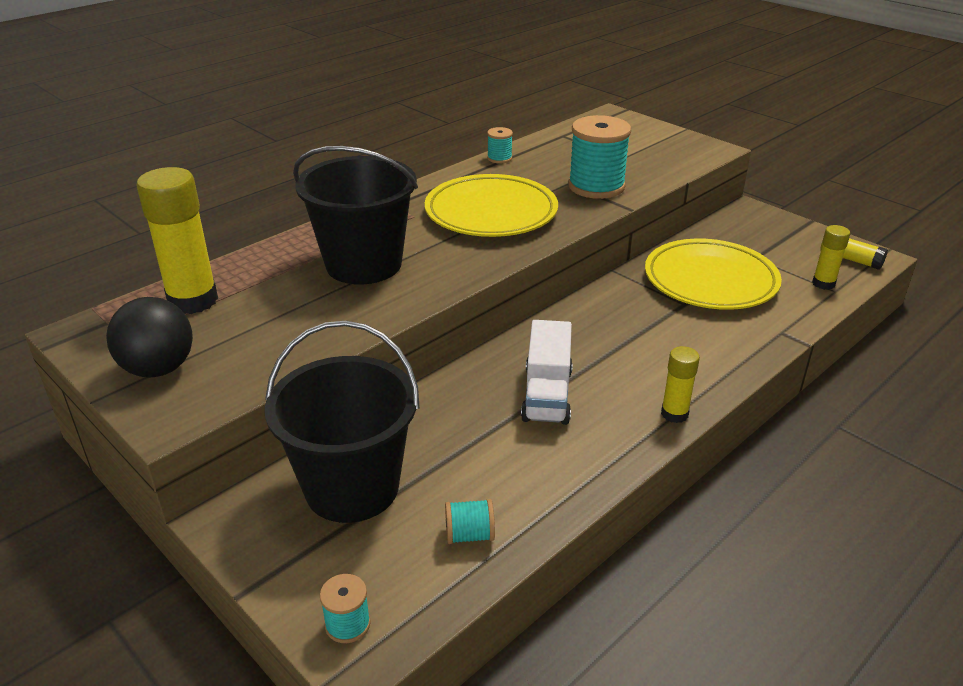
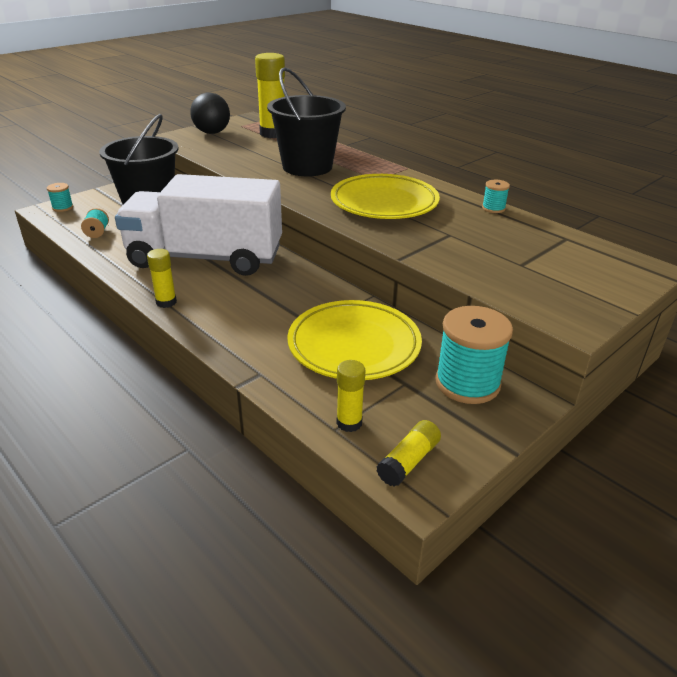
camera: 90 degrees right, 0 degrees up
white truck [521,320,573,425] -> white truck [115,174,282,276], size x2.03
turquoise spool [568,115,631,199] -> turquoise spool moved to [435,306,513,404]

